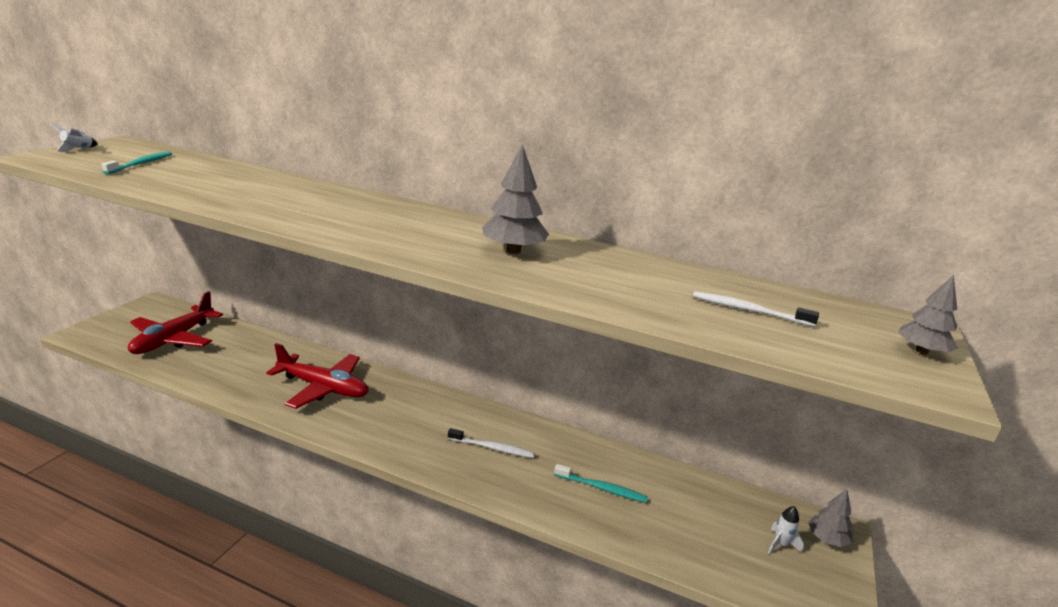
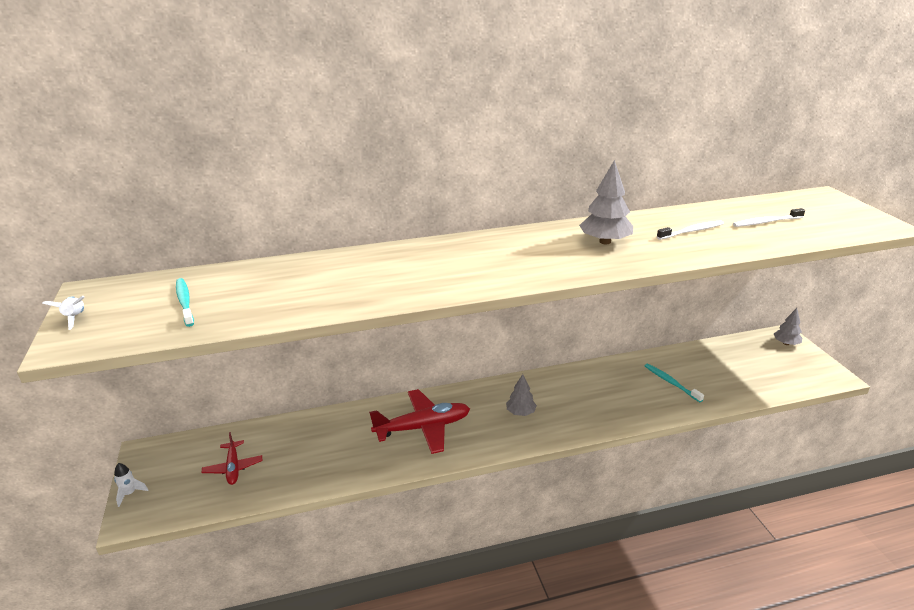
camera: 35 degrees left, 5 degrees up
red plane [128,291,223,354] -> red plane [202,432,262,485], size x0.57
white toothbrush [448,428,535,458] -> white toothbrush moved to [657,220,724,240]
turquoise toothbrush [554,464,648,503] -> turquoise toothbrush turned 105 degrees counterclockwise [645,363,704,402]
white rocket [768,506,804,554] -> white rocket moved to [114,463,148,507]
grey tree [898,275,958,355] -> grey tree moved to [506,374,537,416]

